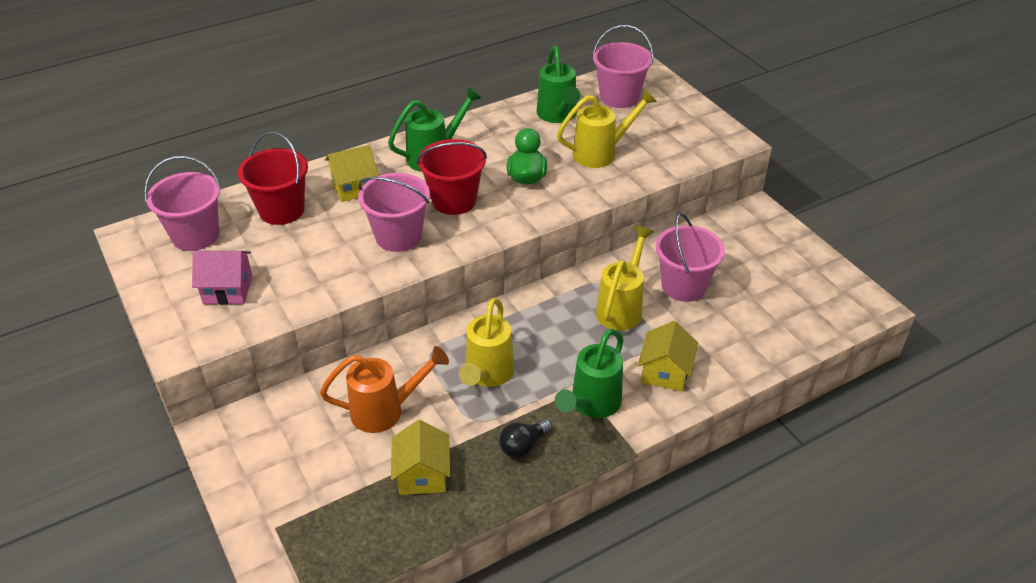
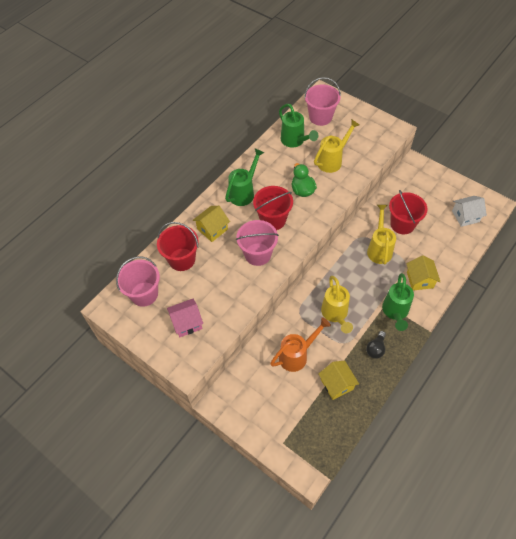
camera: 20 degrees left, 15 degrees up
pink bucket [656,213,725,302] -> red bucket [389,190,428,234]
none -> white house [452,196,487,227]

